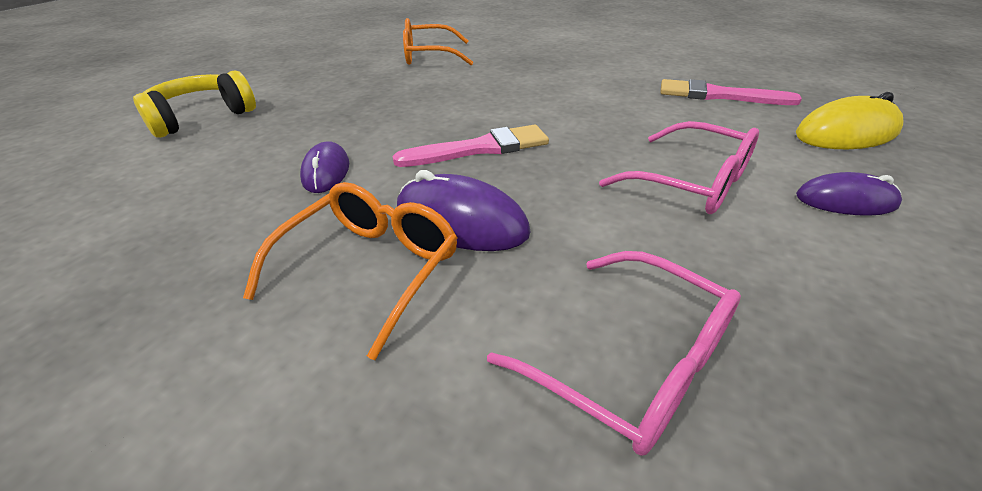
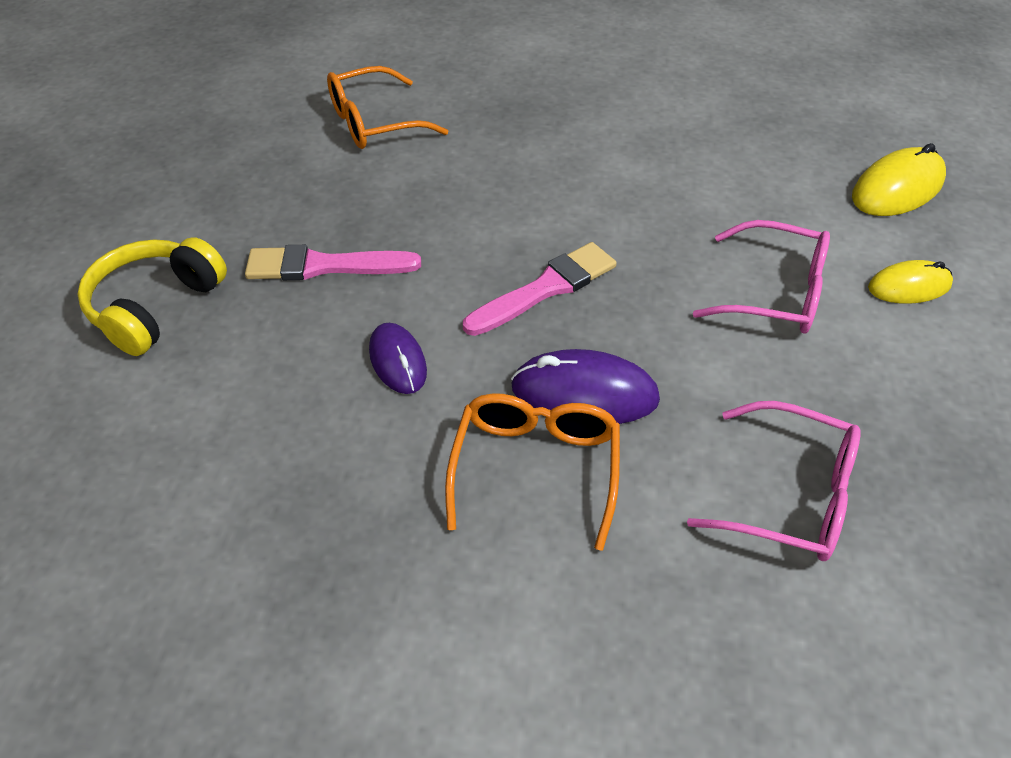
camera: 20 degrees left, 10 degrees up
pink brush [661,79,802,105] -> pink brush moved to [245,245,421,280]
purple mouse [796,172,902,216] -> yellow mouse [868,260,953,304]

